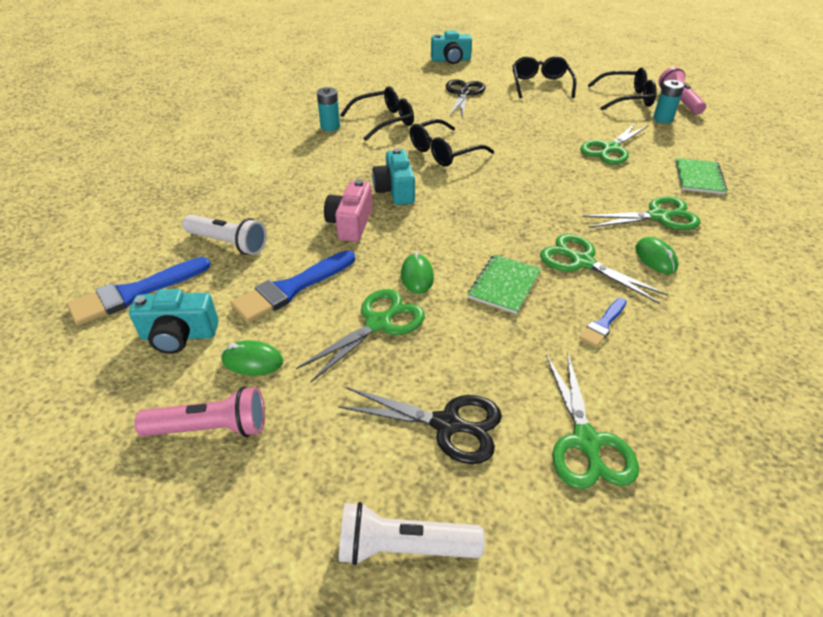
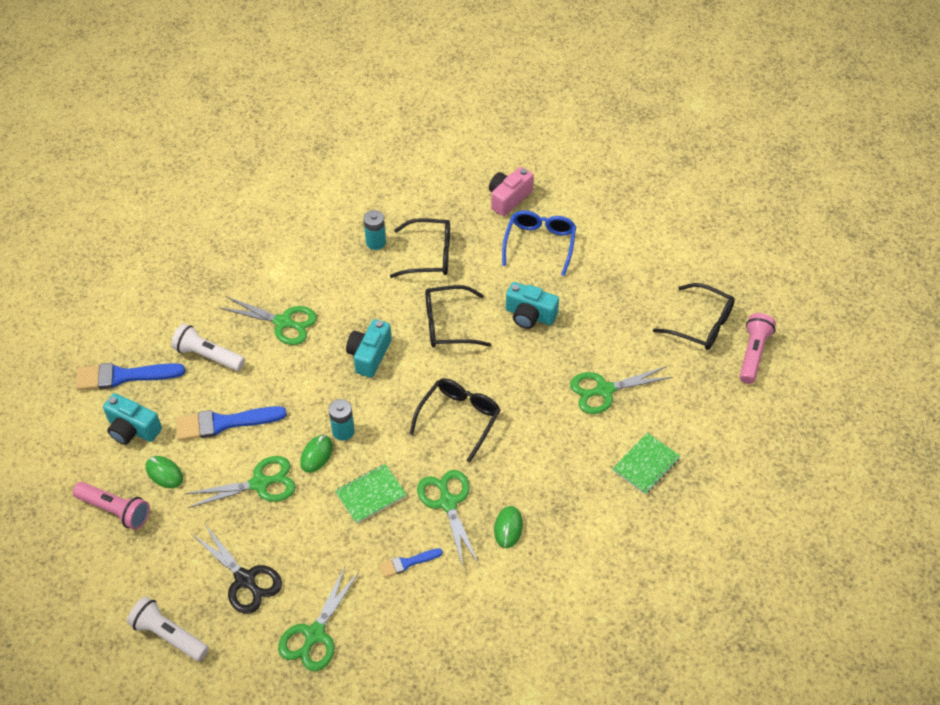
camera: 30 degrees right, 10 degrees up
white flashlight [182,215,267,255] -> white flashlight turned 150 degrees clockwise [171,324,245,371]
pink camera [324,179,373,242] -> pink camera moved to [489,167,534,216]
turquoise camera [431,30,472,64] -> turquoise camera moved to [506,282,559,329]
black scissors [446,79,486,119] -> blue glasses [502,211,576,276]
black glasses [512,56,576,98] -> black glasses moved to [409,378,500,462]
green scissors [582,196,701,230] -> green scissors moved to [220,297,317,345]
turquoise battery [653,80,684,123] -> turquoise battery moved to [329,399,355,441]

